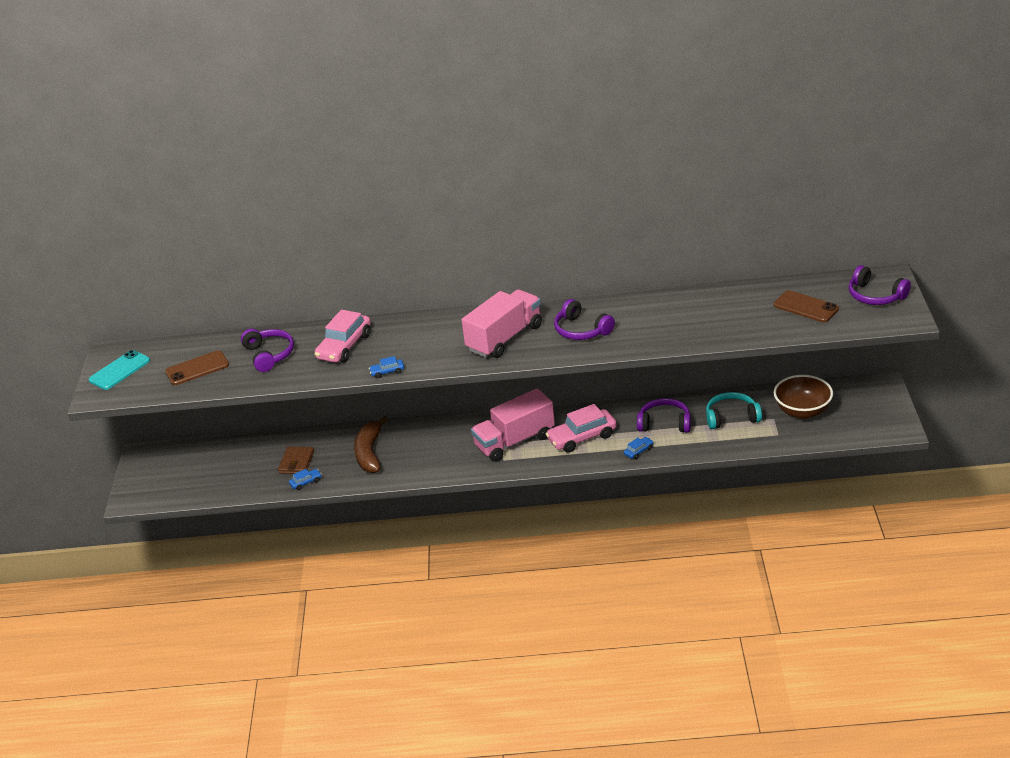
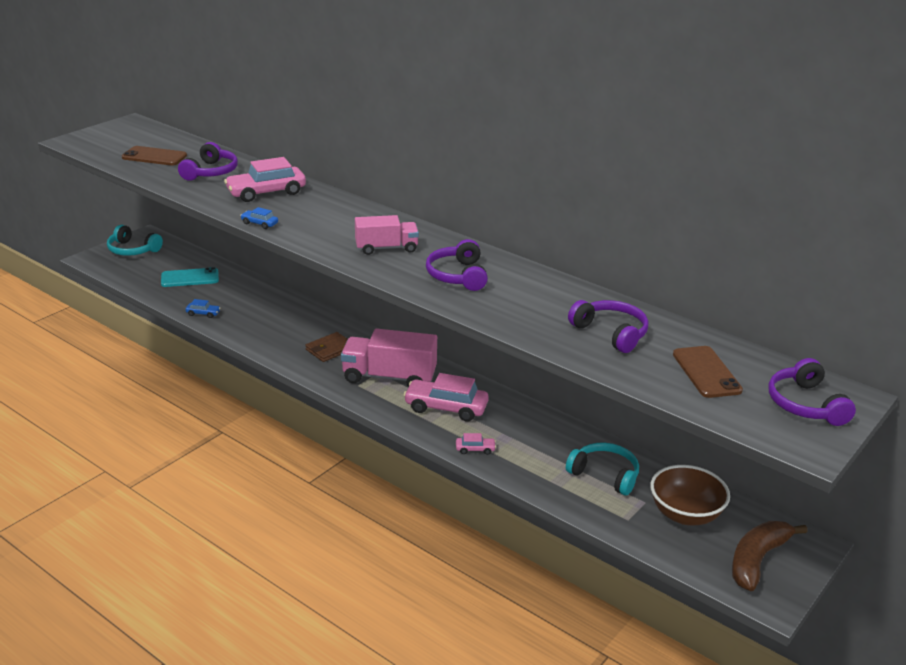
camera: 35 degrees right, 5 degrees down
turquoise phone [89,350,150,390] -> turquoise phone moved to [161,267,219,287]
brown wallet [278,446,314,474] -> brown wallet moved to [305,332,348,362]
brown banana [354,416,388,473] -> brown banana moved to [732,521,807,591]
pink truck [462,289,542,358] -> pink truck [355,215,419,255], size x0.62
blue car [624,437,654,459] -> pink car [456,433,496,455]
purple headphones [637,398,691,433] -> purple headphones moved to [568,300,648,353]
none -> turquoise headphones [107,225,163,256]

